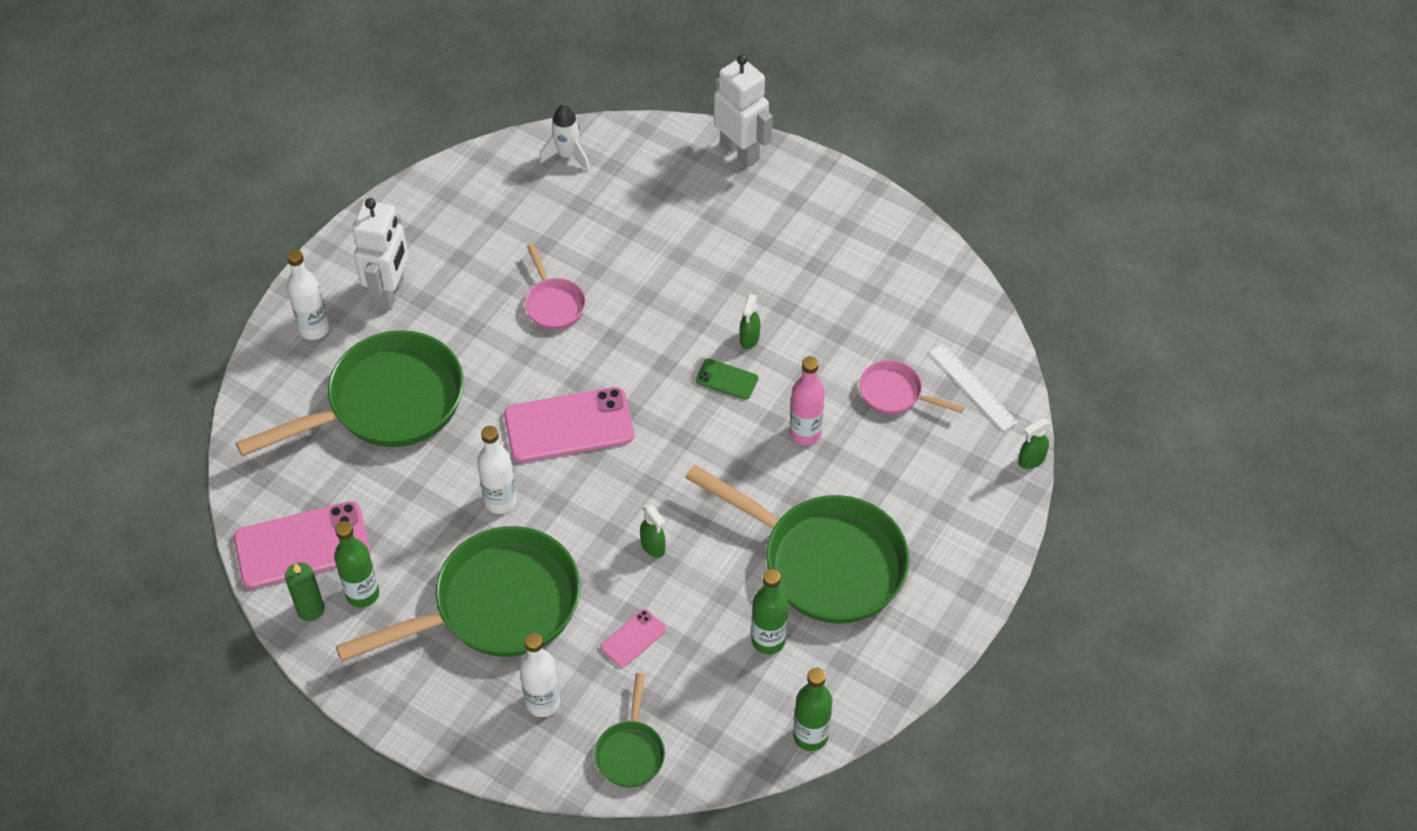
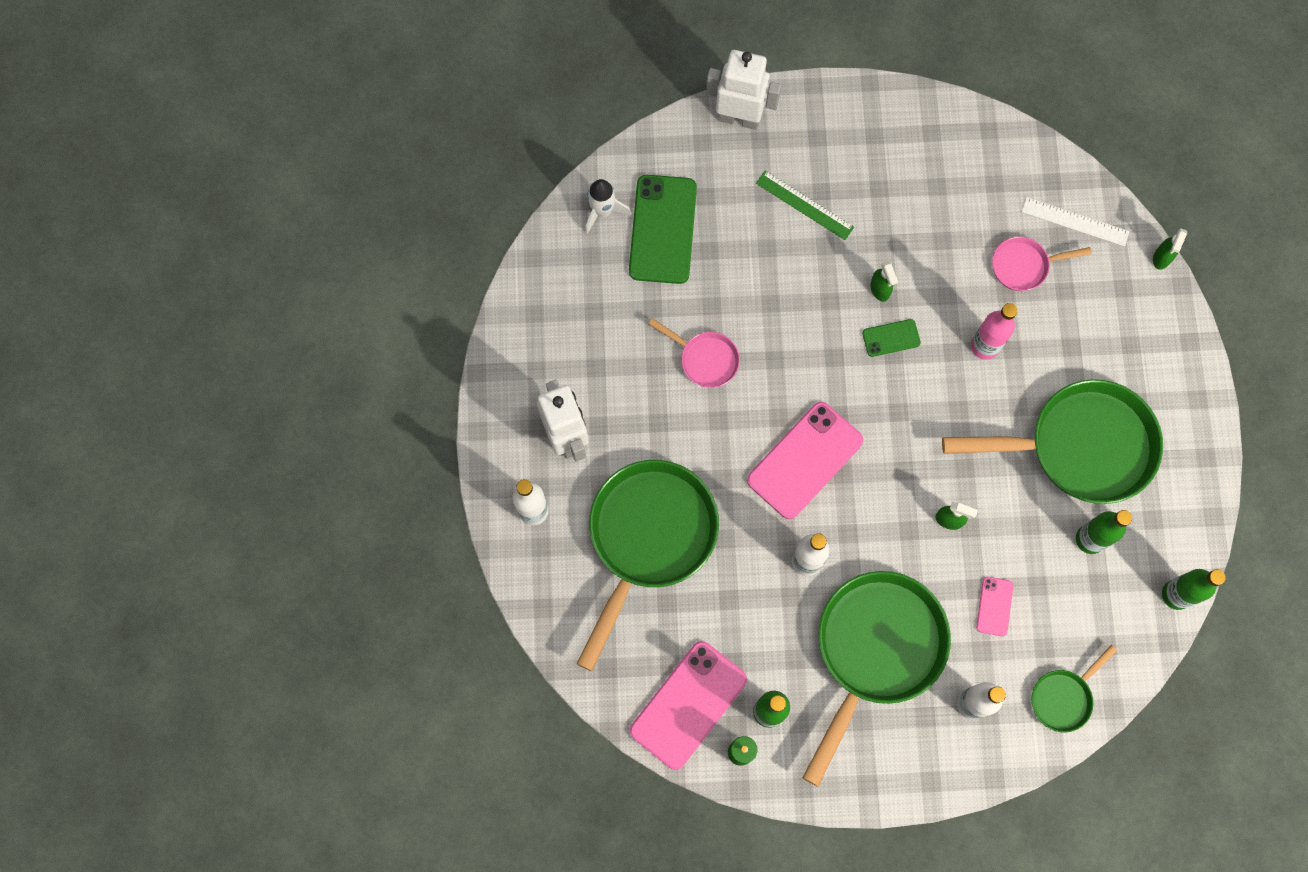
camera: 35 degrees left, 20 degrees up
green pan [595,673,665,787] -> green pan turned 75 degrees clockwise [1032,645,1117,733]
none -> green phone [629,175,697,284]
none -> green ruler [756,171,854,240]

